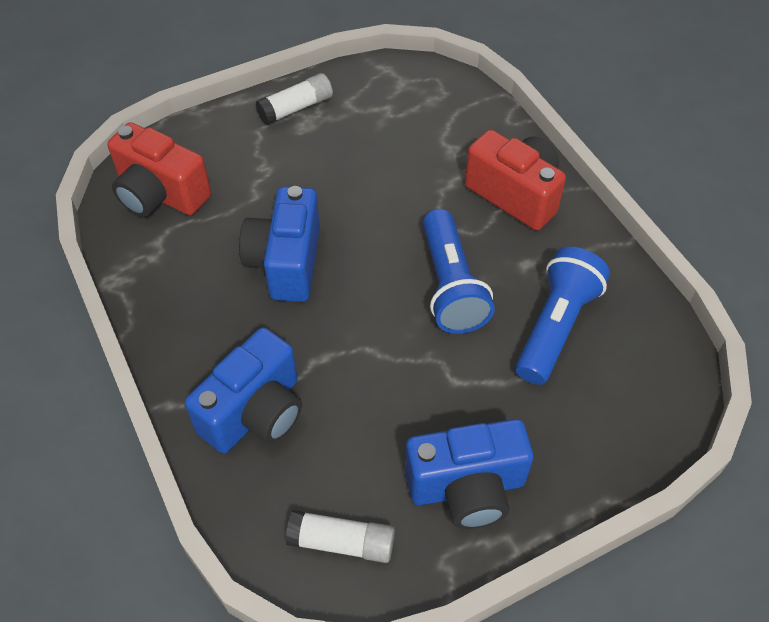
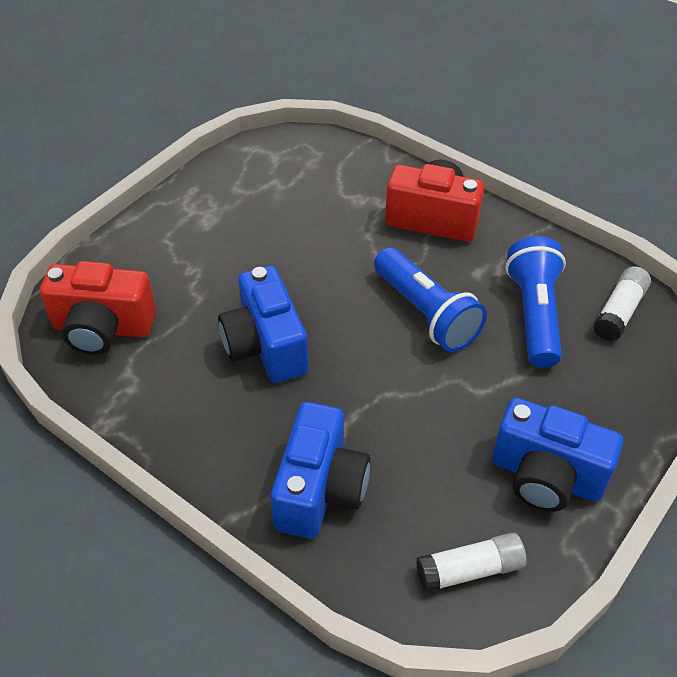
camera: 25 degrees left, 5 degrees down
white glue stick [255,73,333,125] -> white glue stick moved to [593,266,651,341]
blue camera [405,419,534,529] -> blue camera turned 60 degrees clockwise [492,398,623,512]

